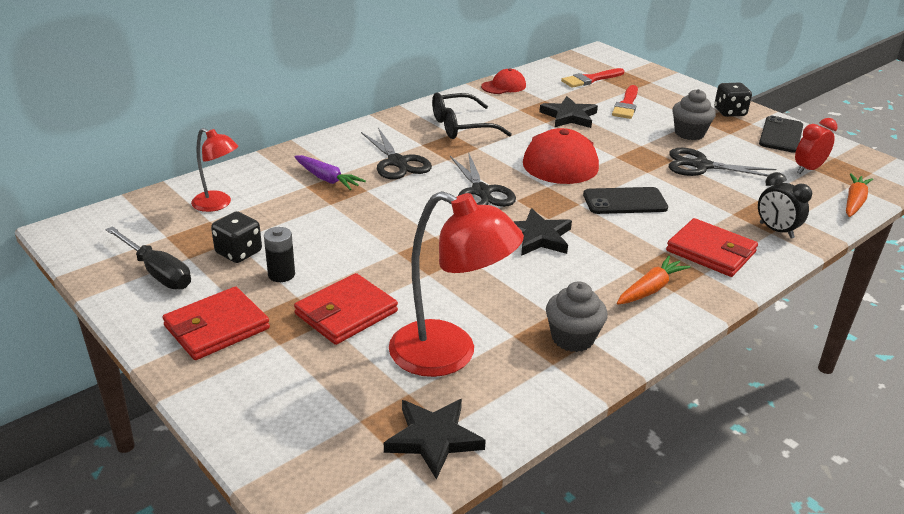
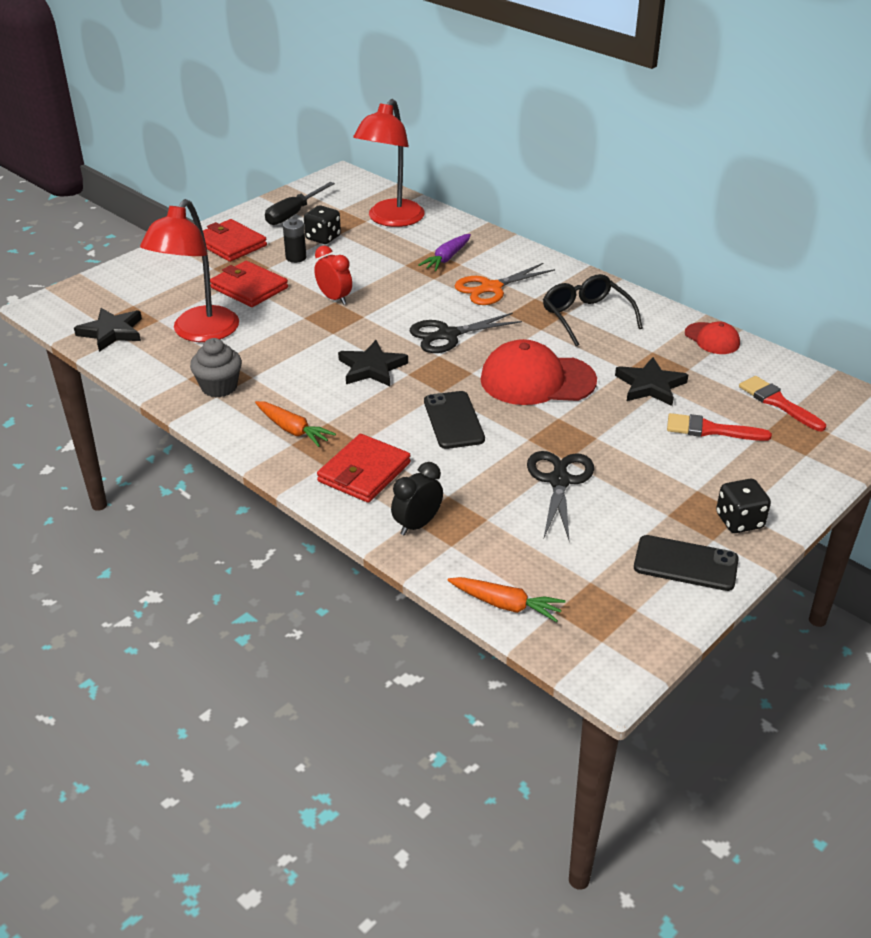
camera: 85 degrees right, 5 degrees up
red lamp [191,128,238,212] -> red lamp [353,99,425,227], size x1.78
black scissors [361,128,432,180] -> orange scissors [454,263,555,305]
grey cupcake [672,89,716,140] -> none
red clock [795,118,838,174] -> red clock moved to [314,246,352,305]

